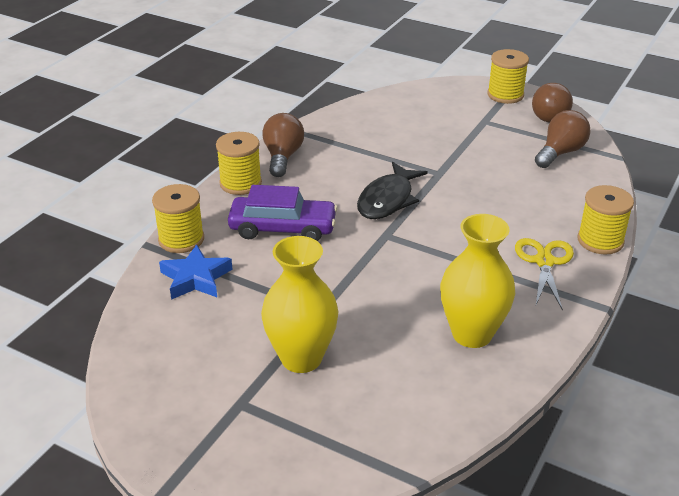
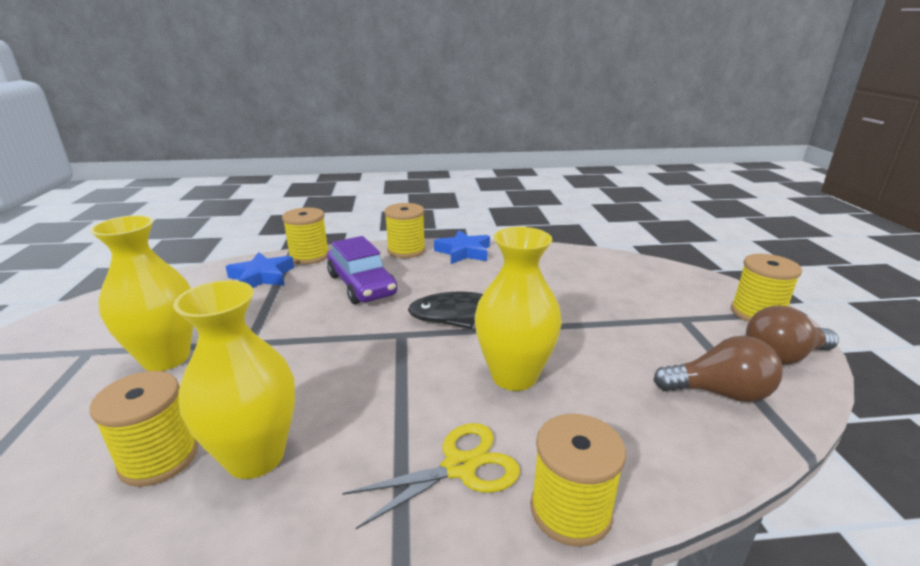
camera: 55 degrees right, 10 degrees down
brown light bulb [262,113,304,177] -> blue star [434,230,490,264]
none -> yellow spool [89,371,198,487]
none -> yellow vase [475,227,562,391]

